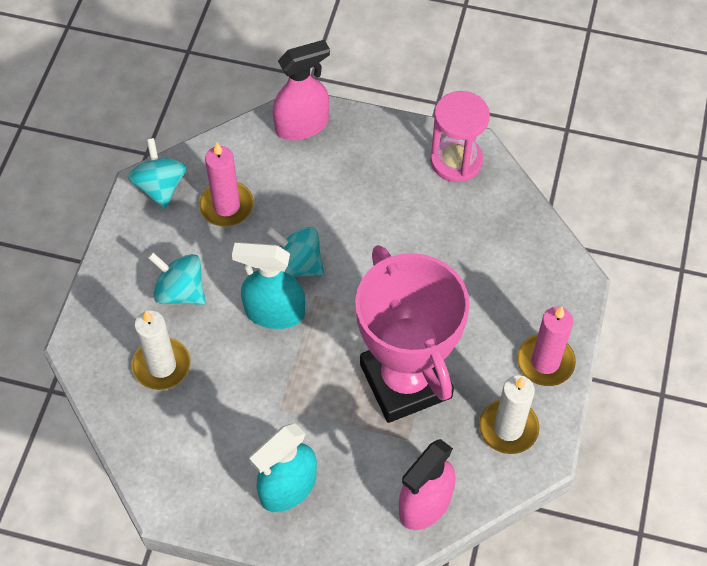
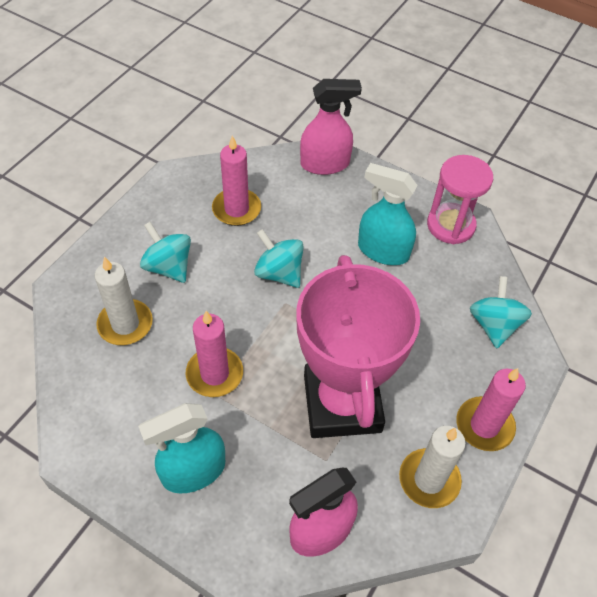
camera: 15 degrees right, 5 degrees down
turquoise spinning top [128,138,187,209] -> turquoise spinning top moved to [470,276,532,348]
turquoise spray bottle [232,242,305,329] -> turquoise spray bottle moved to [358,163,418,265]
none -> pink candle [186,311,243,397]

